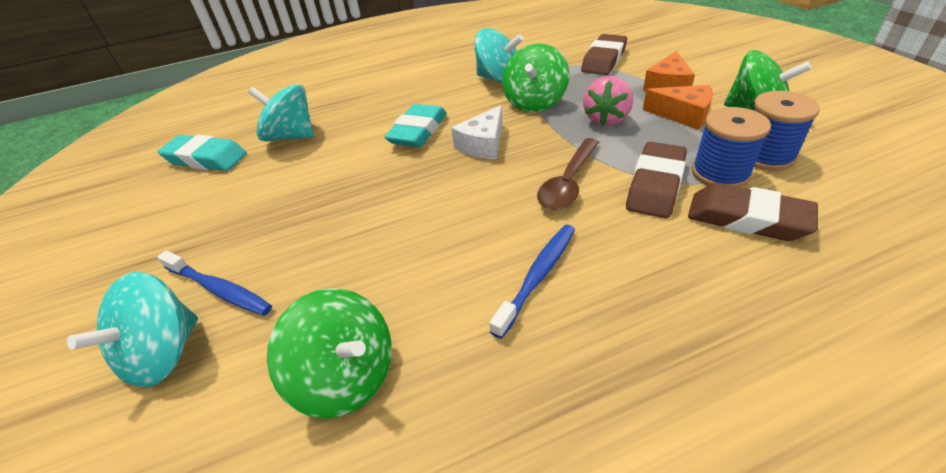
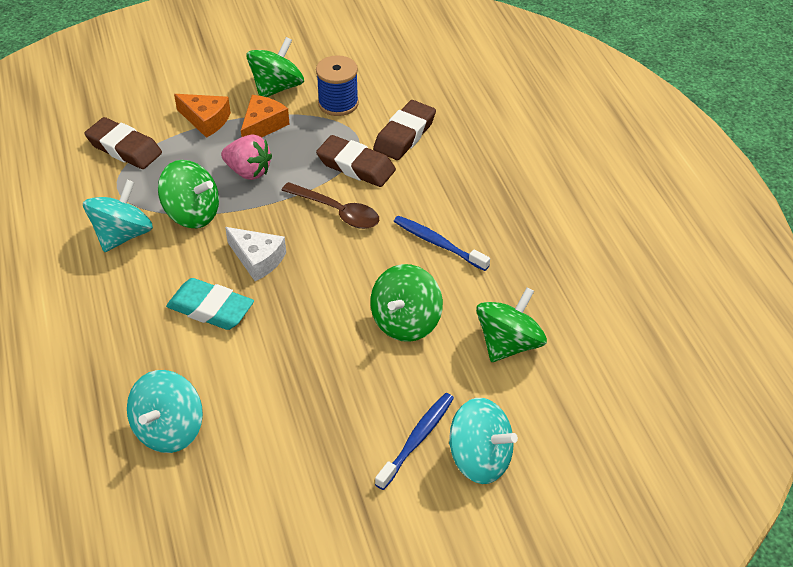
camera: 90 degrees left, 5 degrees up
turquoise eraser [158,135,247,171] -> none
blue spool [692,107,771,187] -> none
none -> green spinning top [370,264,443,342]

